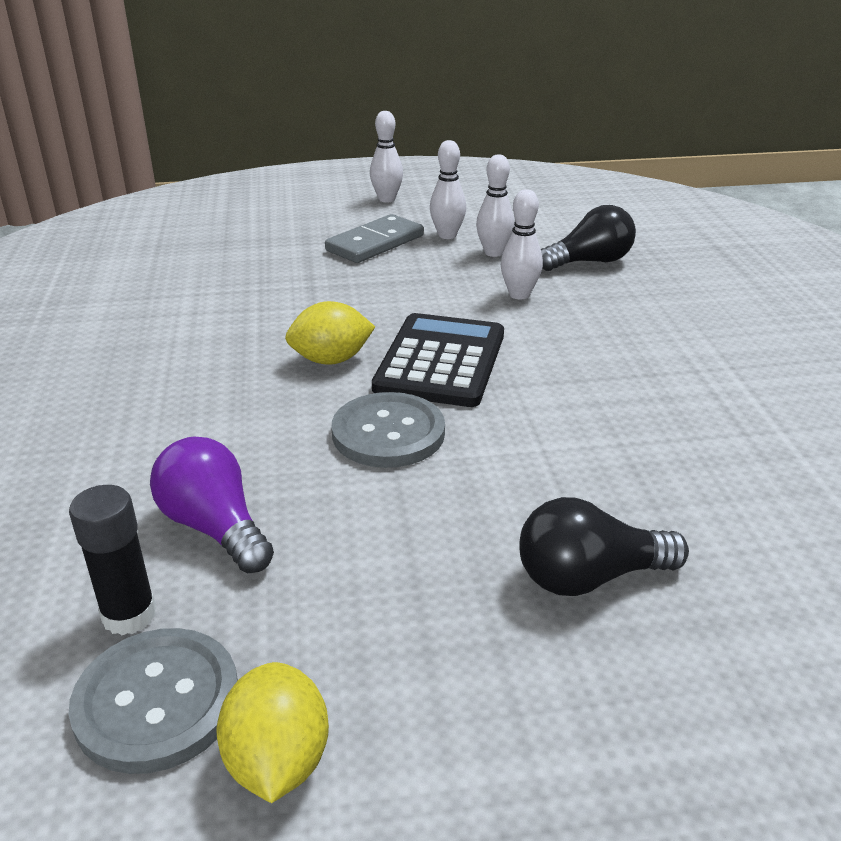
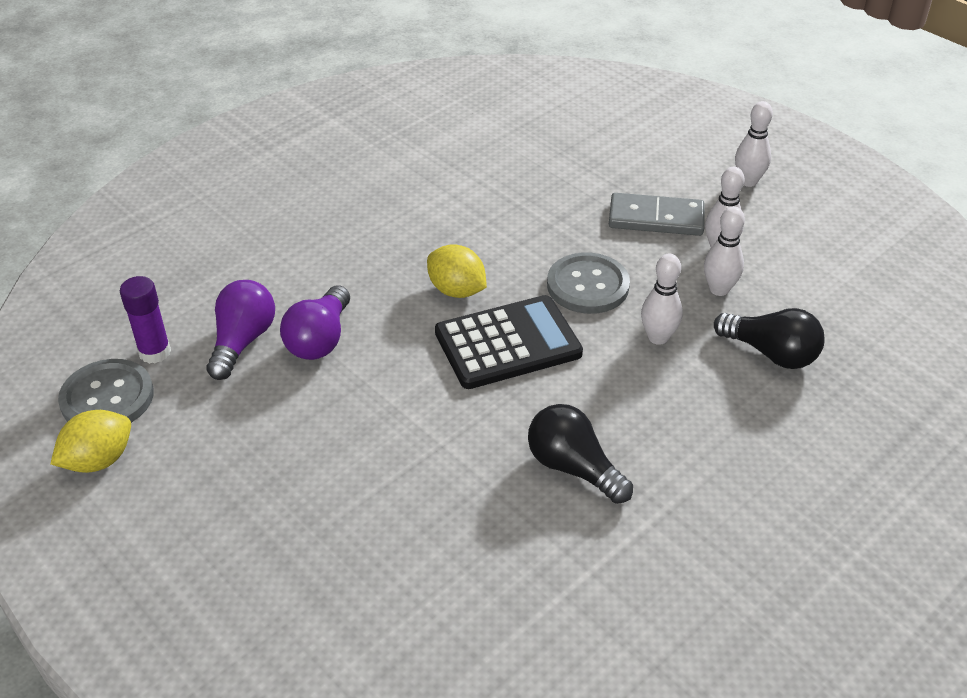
camera: 55 degrees right, 10 degrees up
black glue stick [69,485,156,635] -> purple glue stick [120,276,171,364]
grey button [332,392,445,468] -> grey button moved to [547,252,630,314]
black light bulb [519,497,689,596] -> black light bulb moved to [528,404,633,504]
none -> purple light bulb [280,285,350,360]

